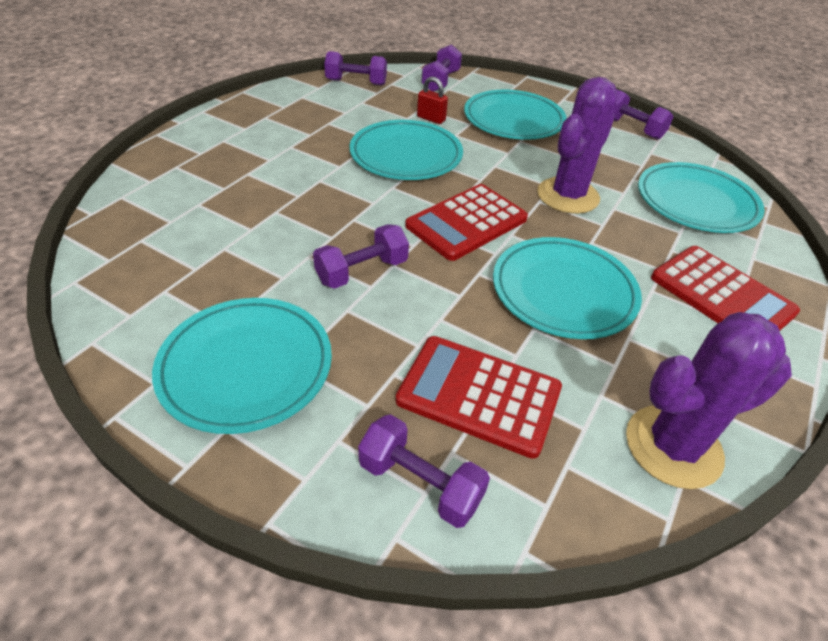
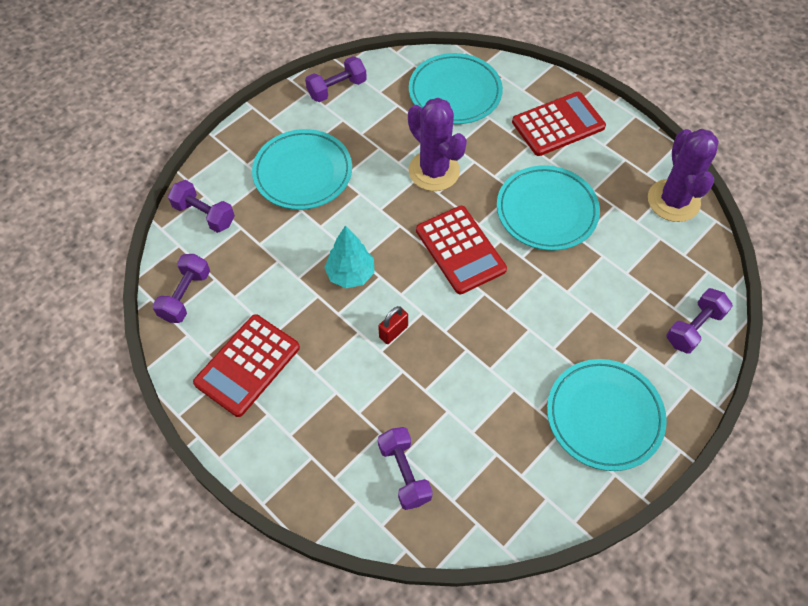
camera: 75 degrees left, 15 degrees up
purple dumbbell [313,224,409,289] -> purple dumbbell moved to [378,427,433,510]
turquoise plate [350,120,463,180] -> turquoise tree [324,226,374,288]
red calculator [396,336,562,459] -> red calculator moved to [193,314,300,417]
red padlock [417,77,448,124] -> red padlock moved to [378,306,408,344]

